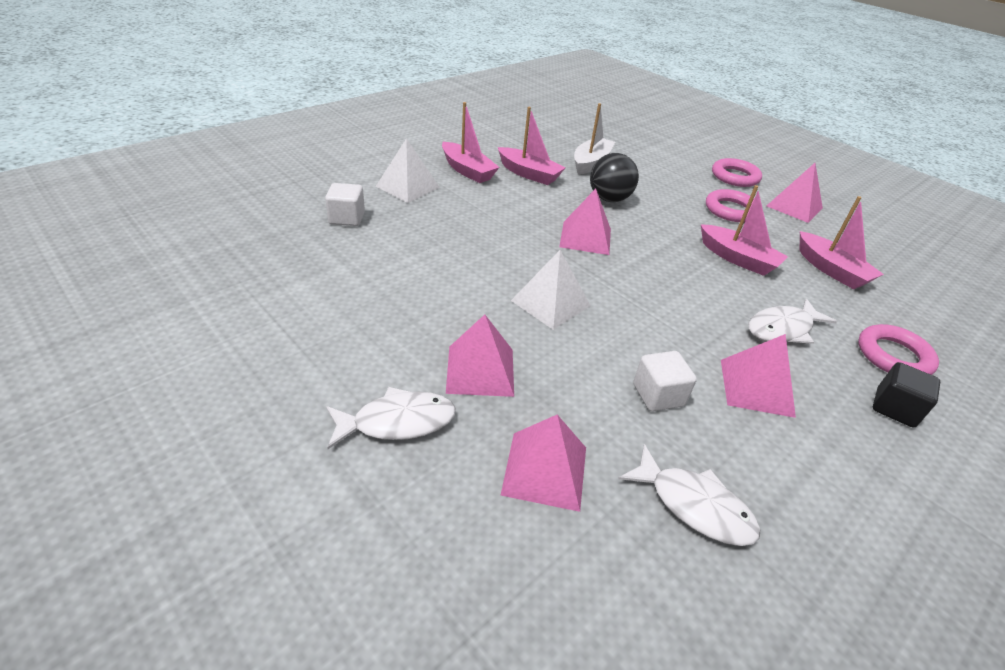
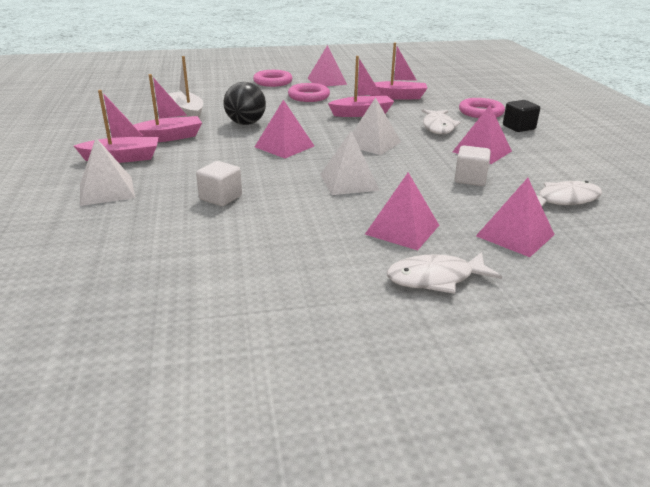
camera: 55 degrees left, 10 degrees down
white cube [325,183,365,226] -> white cube moved to [196,161,242,206]
white fish [326,387,456,449] -> white fish turned 120 degrees counterclockwise [387,252,502,294]
none -> white pyramid [352,97,401,155]

